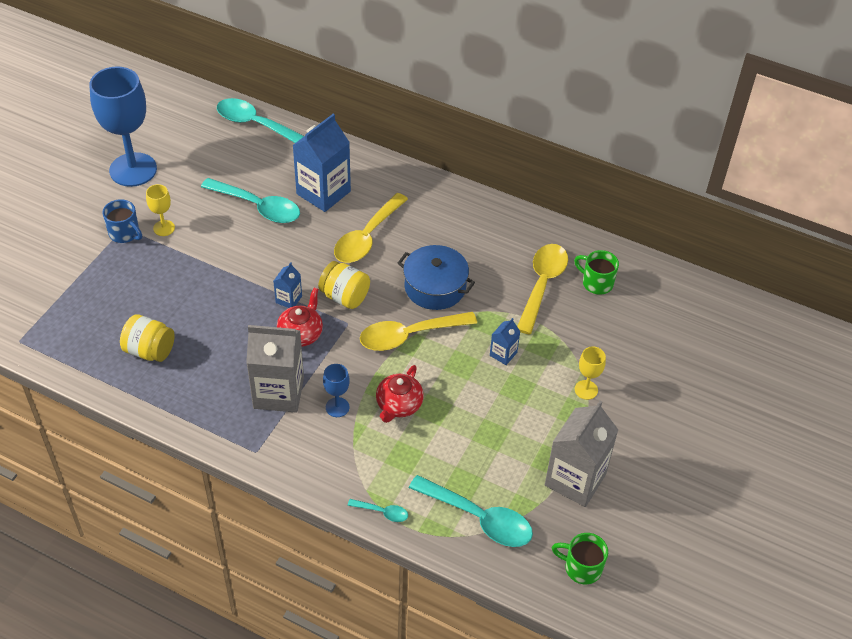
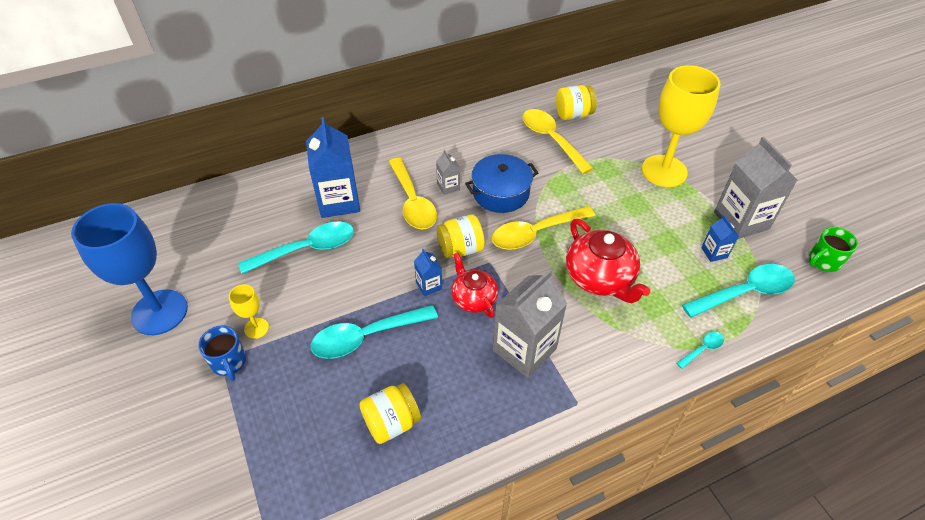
camera: 50 degrees left, 0 degrees up
blue mug [103,199,142,243] -> blue mug turned 75 degrees clockwise [198,326,246,381]
turquoise spoon [217,98,304,143] -> turquoise spoon moved to [311,305,438,359]
blue goblet [323,364,350,417] -> none
yellow spoon [360,312,477,351] -> yellow spoon turned 45 degrees clockwise [492,206,595,250]
red teapot [376,365,424,423] -> red teapot [566,219,650,303], size x1.58
blue carton [490,318,520,365] -> blue carton moved to [701,215,739,262]
green mug [574,250,619,295] -> yellow jar [556,85,597,120]
yellow goblet [575,347,606,400] -> yellow goblet [642,65,720,187], size x2.28
none -> grey carton [436,150,460,195]

